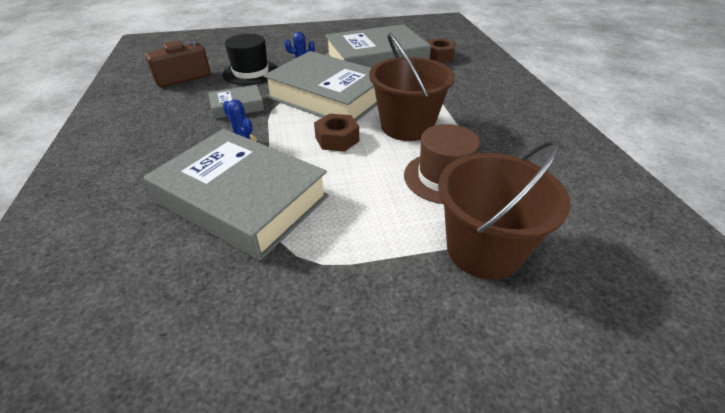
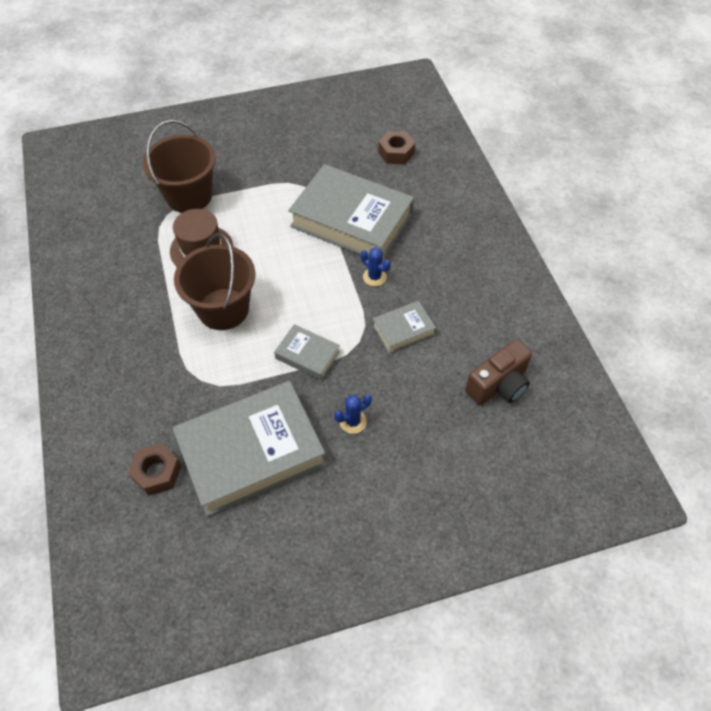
camera: 175 degrees right, 15 degrees up
black hat [222,34,278,85] -> none
grey book [263,51,377,121] -> grey book [274,324,340,380], size x0.46
brown nut [314,114,359,152] -> brown nut moved to [378,131,415,164]

